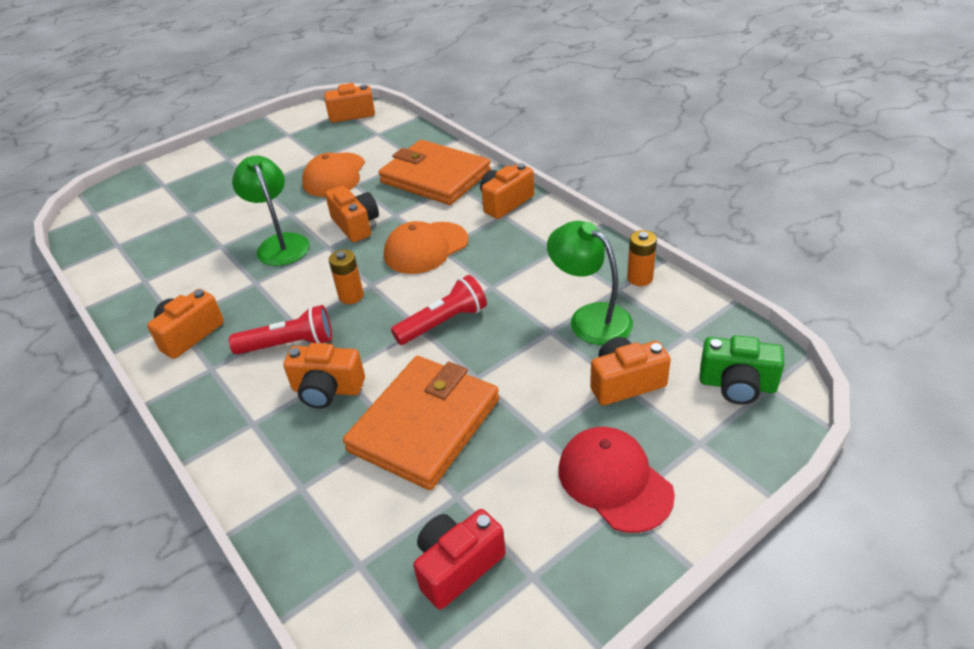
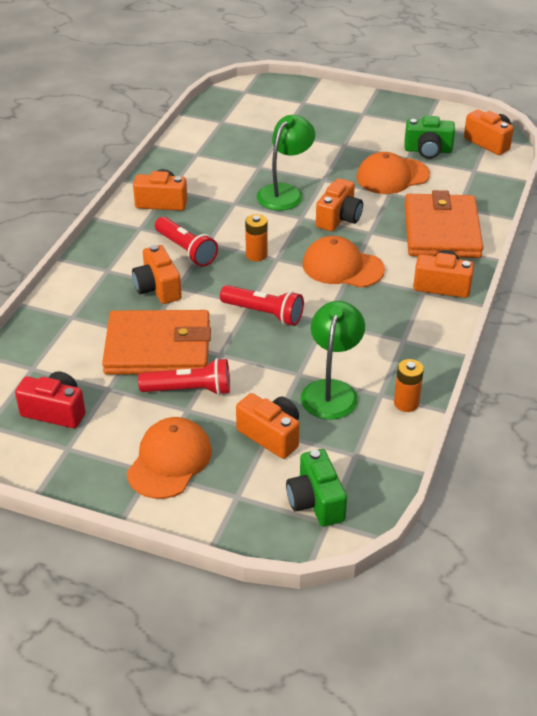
camera: 55 degrees right, 0 degrees up
red cap [558,427,675,533] -> orange cap [126,417,212,499]
none -> red flashlight [138,358,230,395]
none -> green camera [404,116,455,159]

